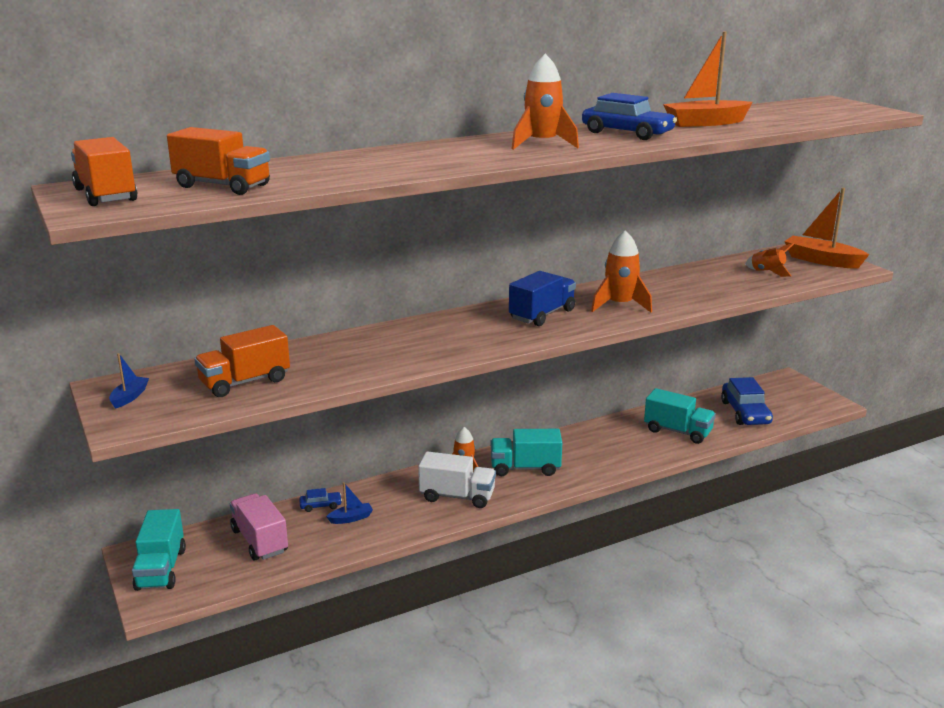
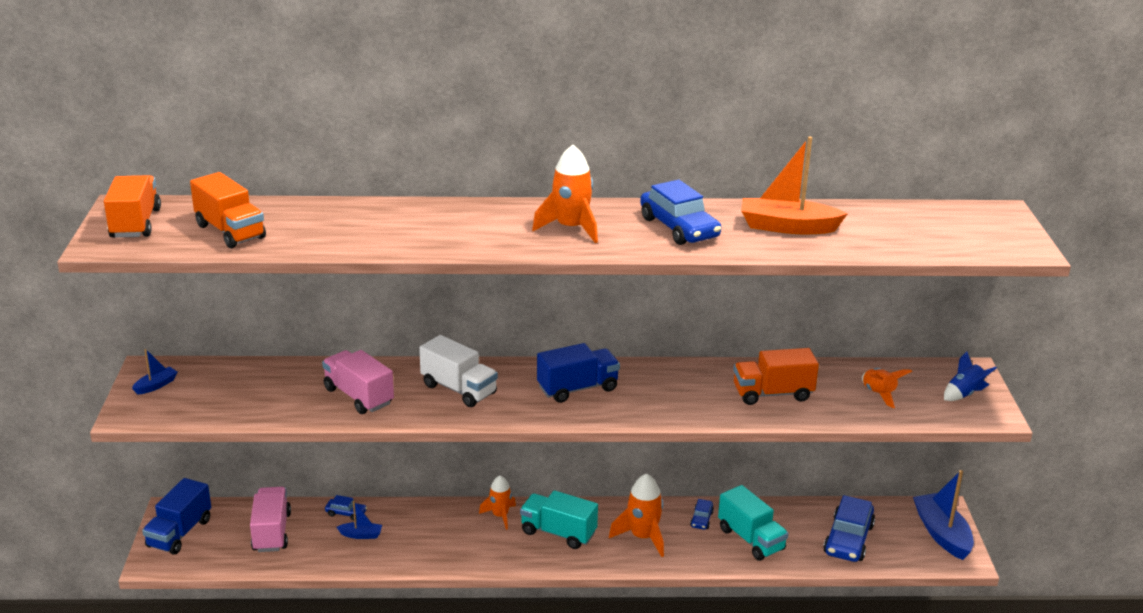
camera: 25 degrees right, 5 degrees up
turquoise truck [132,509,186,591] -> blue truck [142,478,211,555]
orange truck [194,325,290,397] -> orange truck moved to [733,348,819,405]
white truck [418,451,496,508] -> white truck moved to [419,335,498,407]
orange rocket [591,230,652,313] -> orange rocket moved to [609,473,664,557]
orange boat [784,188,870,269] -> blue rocket [944,351,997,401]
none -> pink truck [322,350,394,414]
none -> blue car [690,499,714,530]
none -> blue boat [913,470,974,560]

